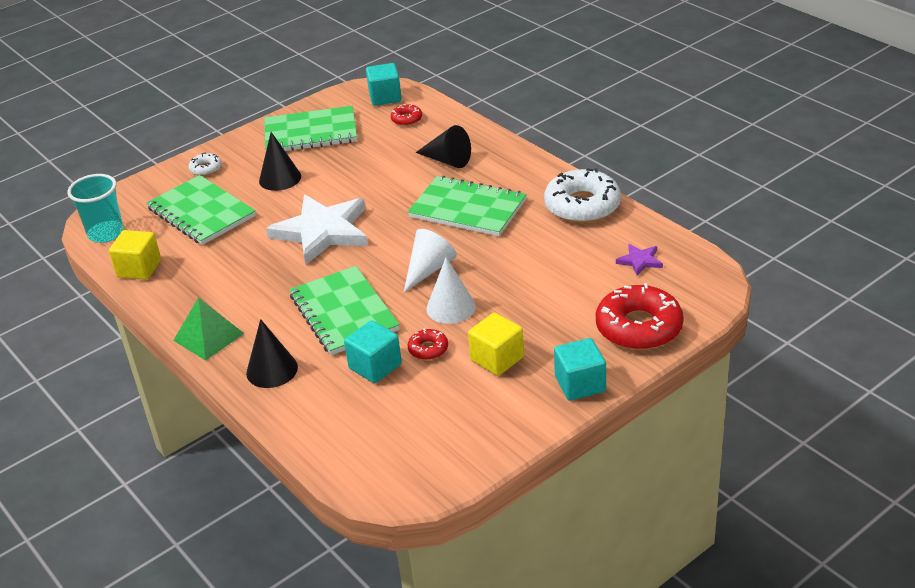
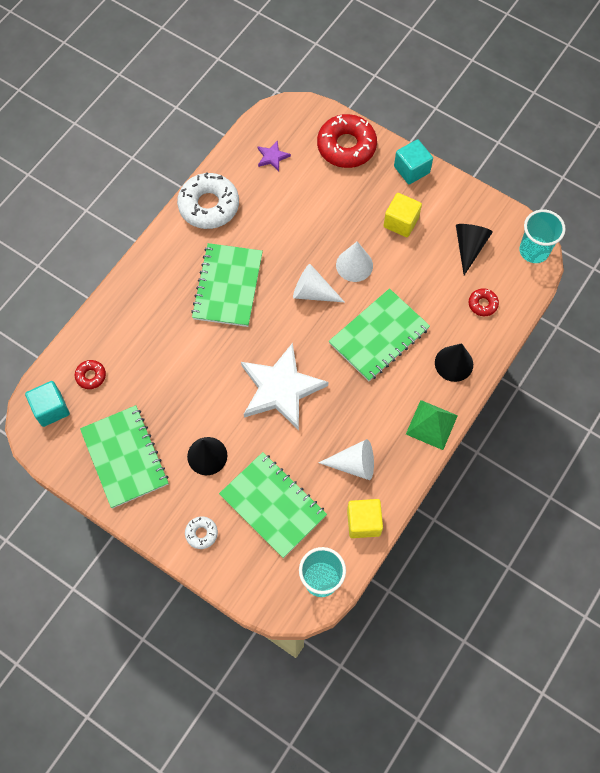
camera: 110 degrees left, 30 degrees up
green notebook [146,175,256,245] -> green notebook turned 75 degrees counterclockwise [219,452,327,558]
turquoise cube [344,320,402,383] -> none
red donut [408,329,448,360] -> red donut moved to [469,288,499,316]
black cone [416,125,471,168] -> black cone moved to [456,224,493,275]
none -> white cone [318,439,374,480]
none -> turquoise cup [519,209,566,263]

